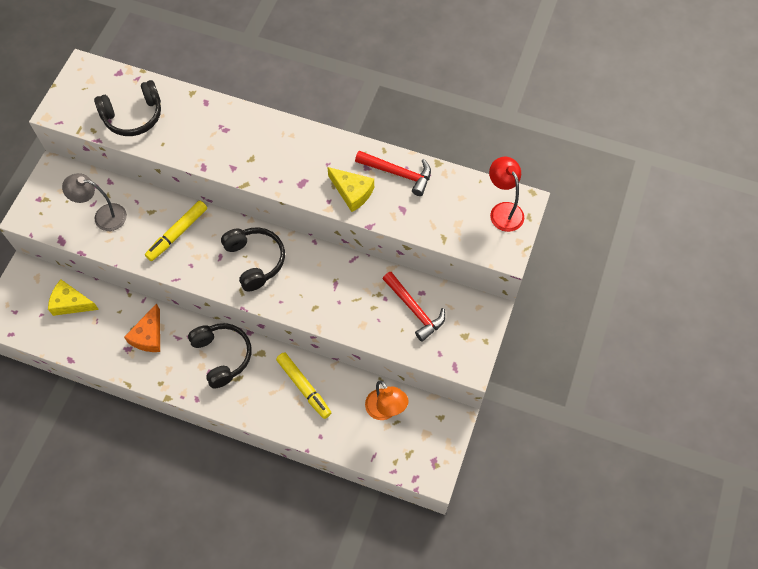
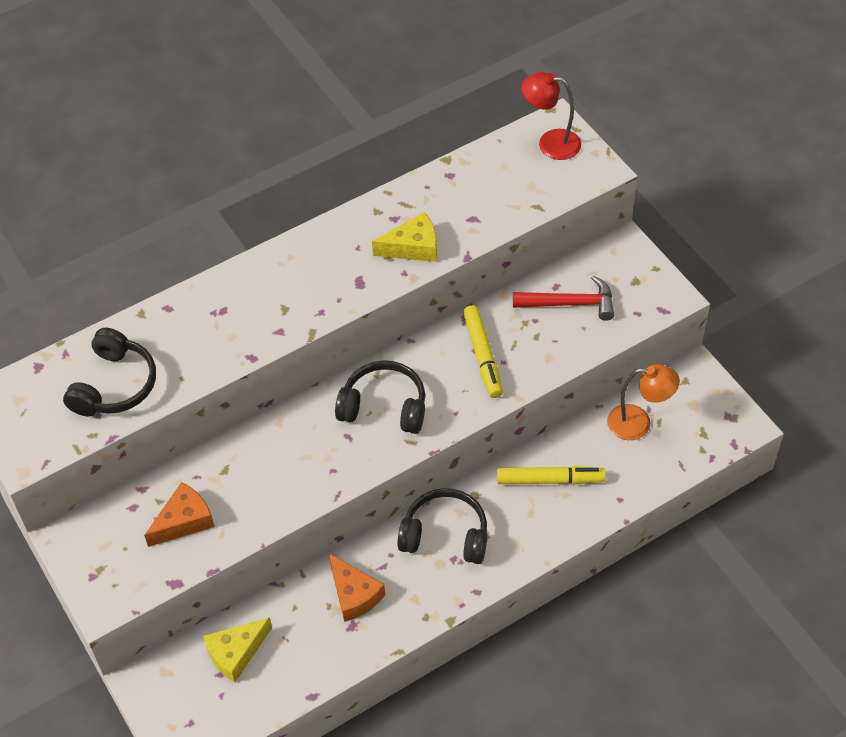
camera: 50 degrees left, 10 degrees down
grey lamp [62,173,127,231] -> orange cheese [144,482,215,547]
yellow marker [145,201,207,261] -> yellow marker moved to [463,305,503,398]
red hammer [355,151,431,196] -> none

